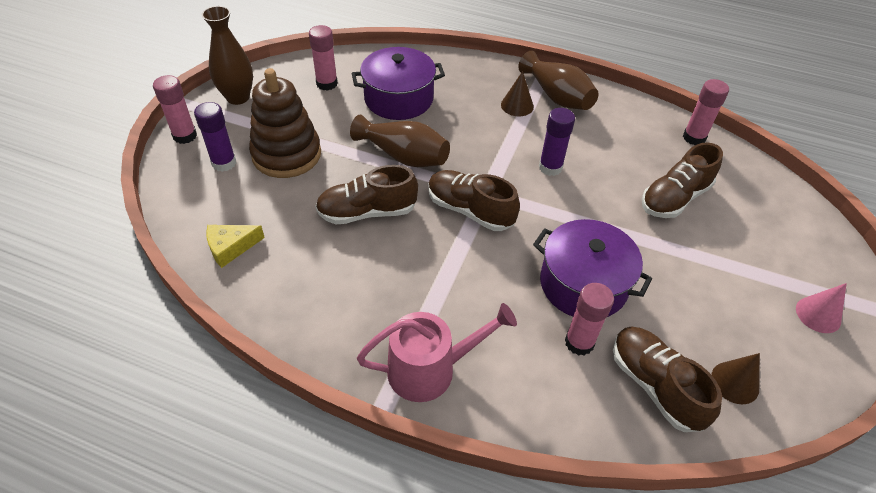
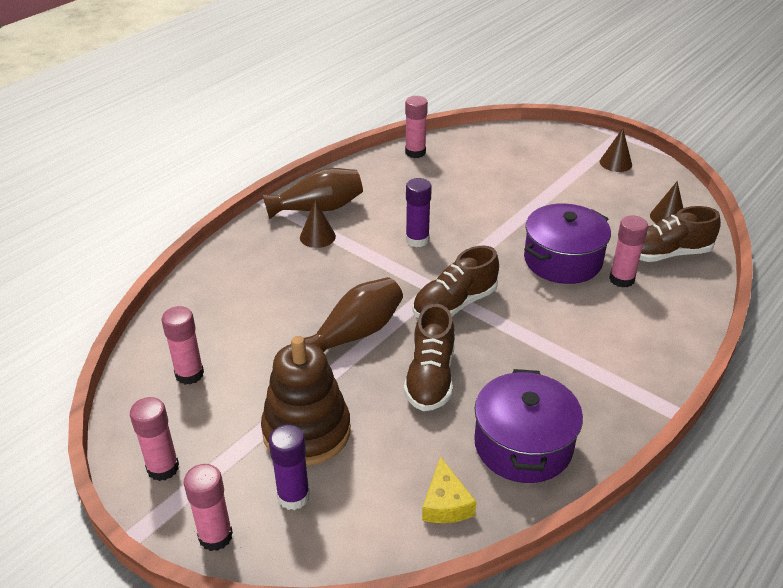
camera: 70 degrees left, 10 degrees down
brown vase [202,6,253,105] -> pink glue stick [130,397,179,481]
purple pot [351,47,445,120] -> purple pot moved to [474,369,583,483]
pink watering can [357,303,517,402] -> none
brown shoe [641,143,723,218] -> none
pink cone [796,283,847,333] -> brown cone [600,128,632,172]

